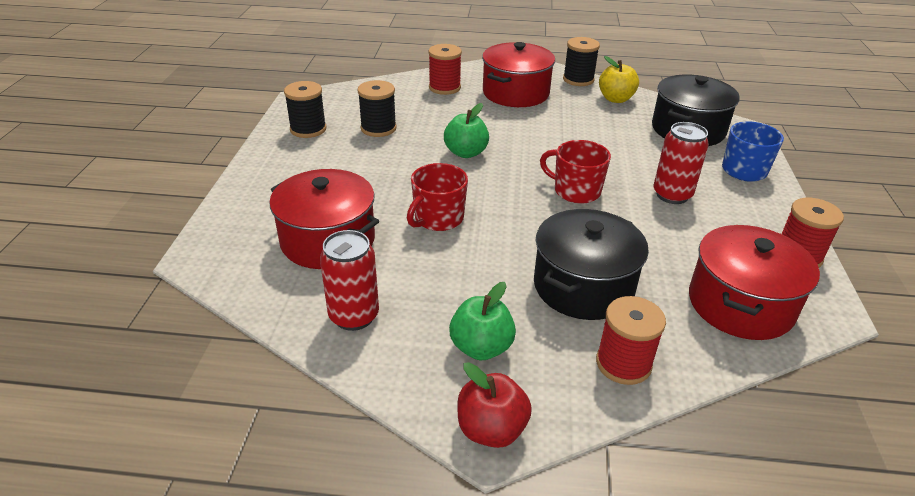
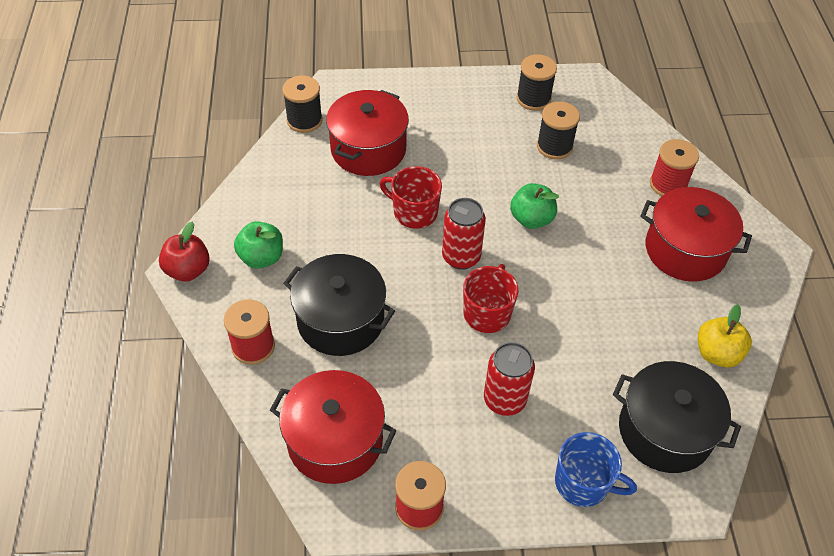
camera: 80 degrees right, 15 degrees up
red can [320,230,379,331] -> red can moved to [442,198,486,270]
black spool [563,37,600,86] -> black spool moved to [282,76,322,133]

